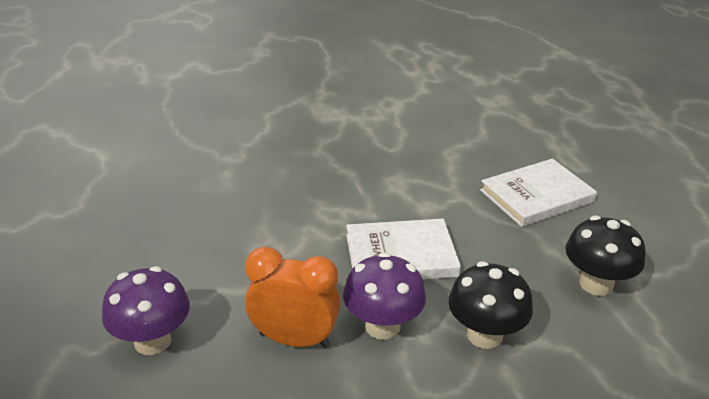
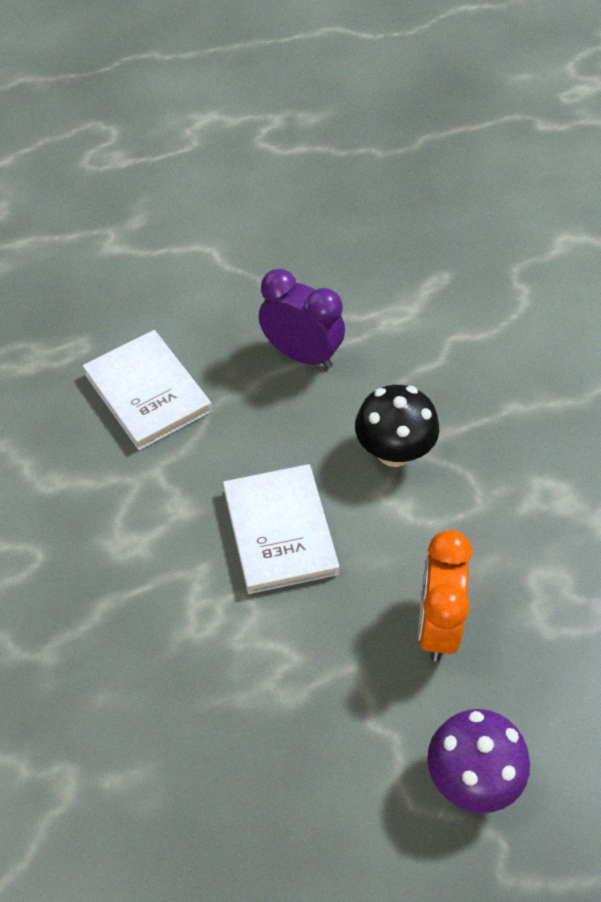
camera: 95 degrees left, 20 degrees up
purple mushroom [343,252,426,340] -> none
black mushroom [565,215,645,296] -> purple clock [259,269,345,369]

